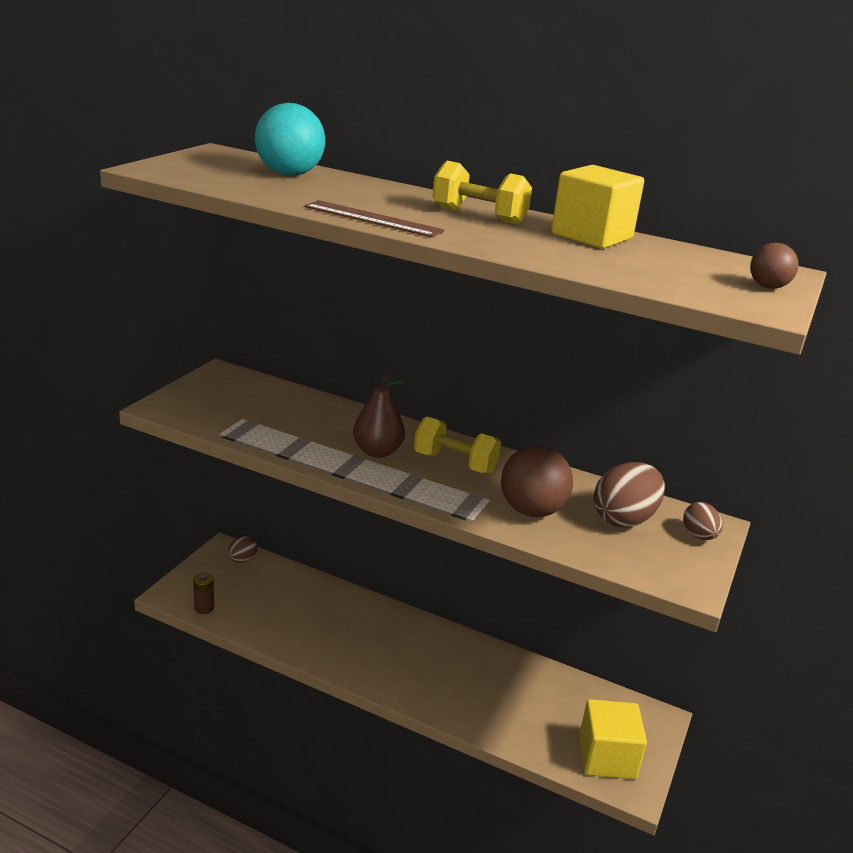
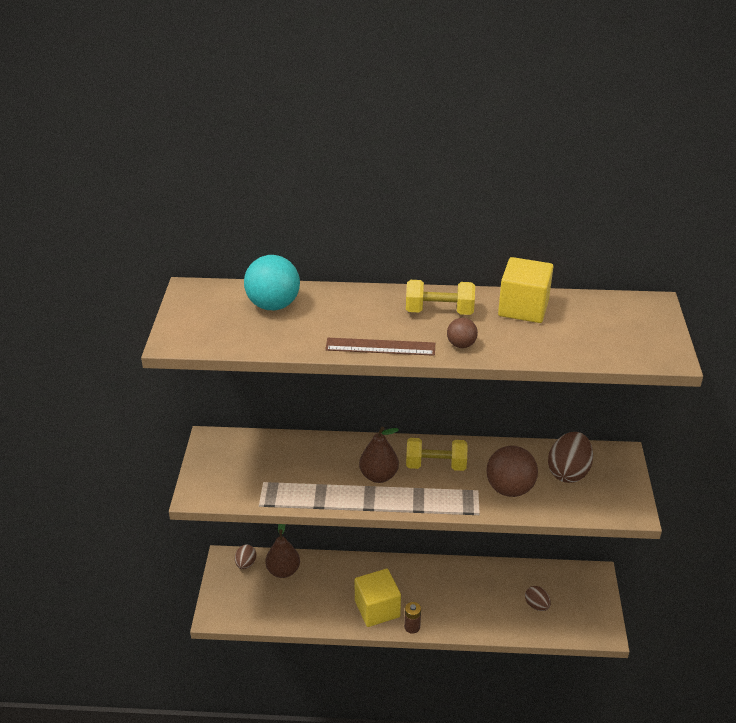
camera: 20 degrees left, 10 degrees up
brown battery [193,572,214,614] -> brown battery moved to [404,602,421,634]
yellow cube [579,699,647,779] -> yellow cube moved to [355,569,401,627]
brown egg [683,502,722,540] -> brown egg moved to [525,586,551,611]
brown ball [750,243,799,289] -> brown ball moved to [447,318,478,348]
none -> brown pear [265,524,300,578]

